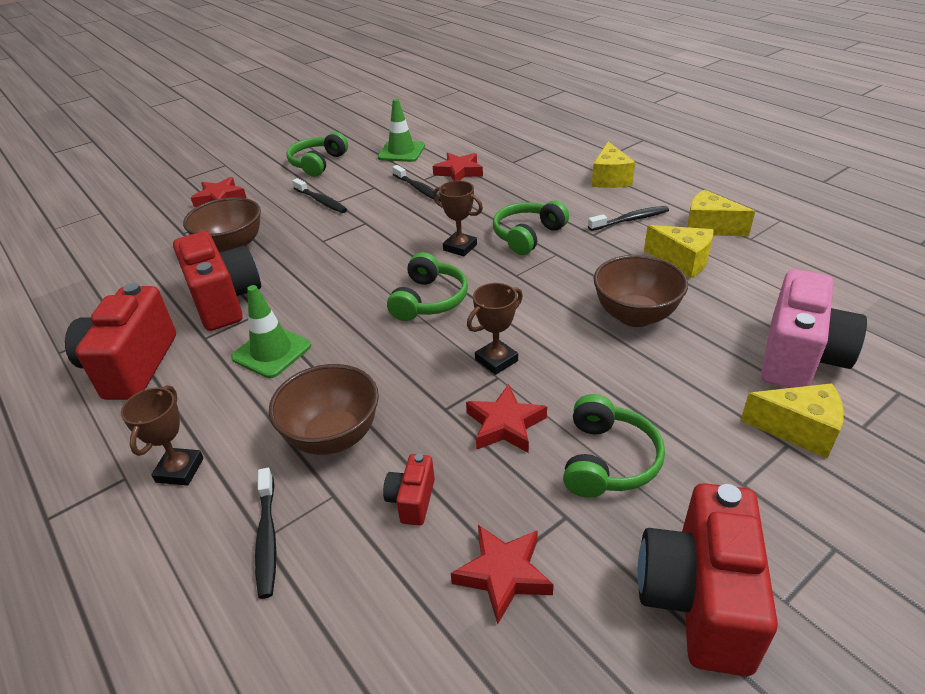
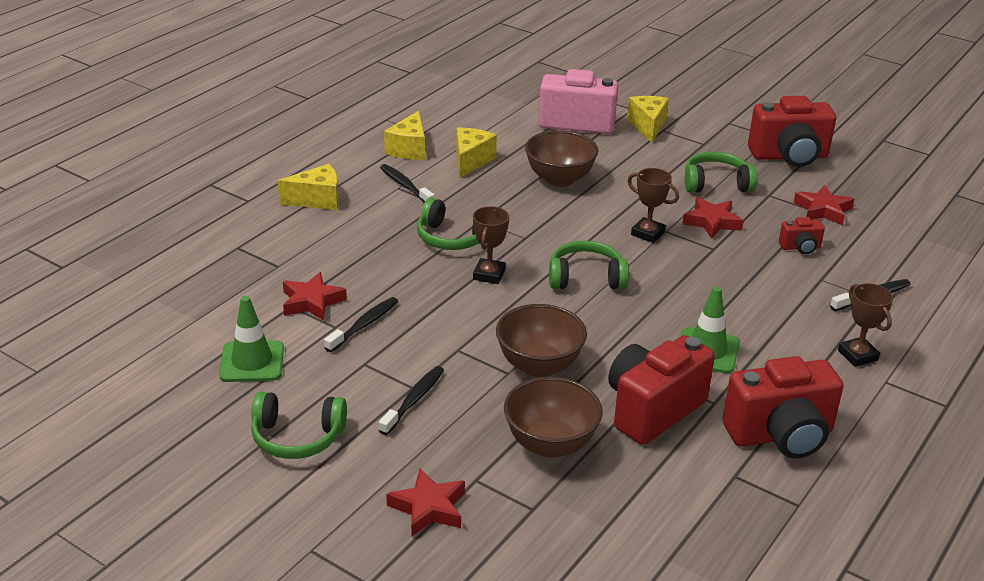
camera: 110 degrees left, 5 degrees down
brown trophy [121,385,204,486] -> brown trophy turned 75 degrees clockwise [838,283,893,367]
brown bowl [269,364,379,455] -> brown bowl moved to [496,304,587,377]

